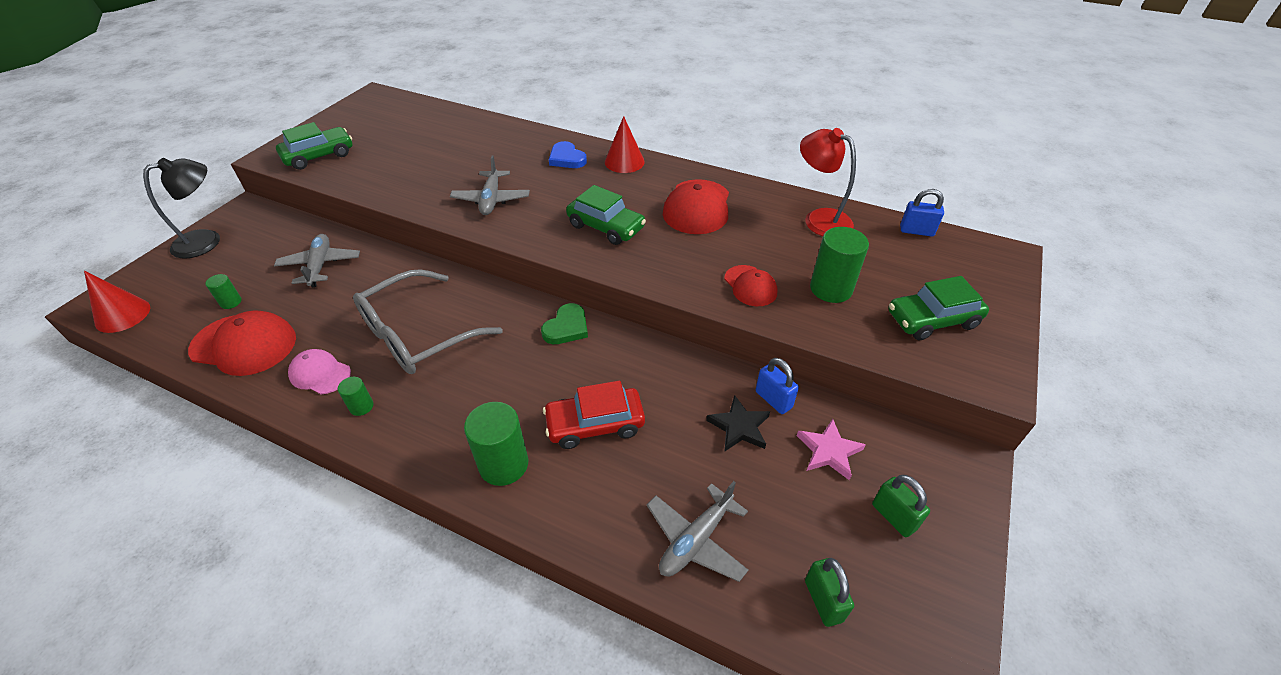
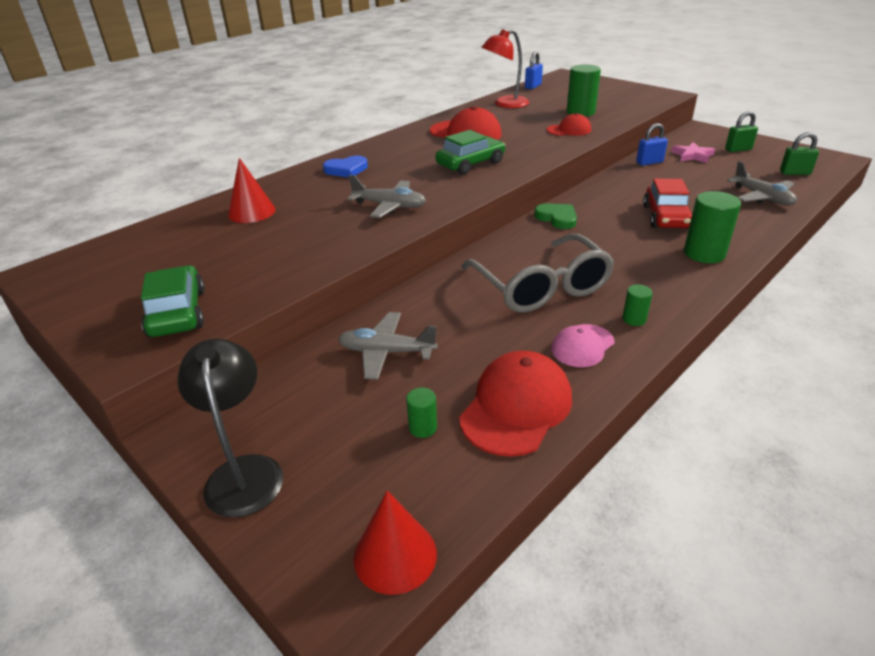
camera: 70 degrees left, 10 degrees down
red cone [605,116,645,173] -> red cone moved to [228,158,276,223]
black star [706,395,770,452] -> none
green car [889,276,989,340] -> none

